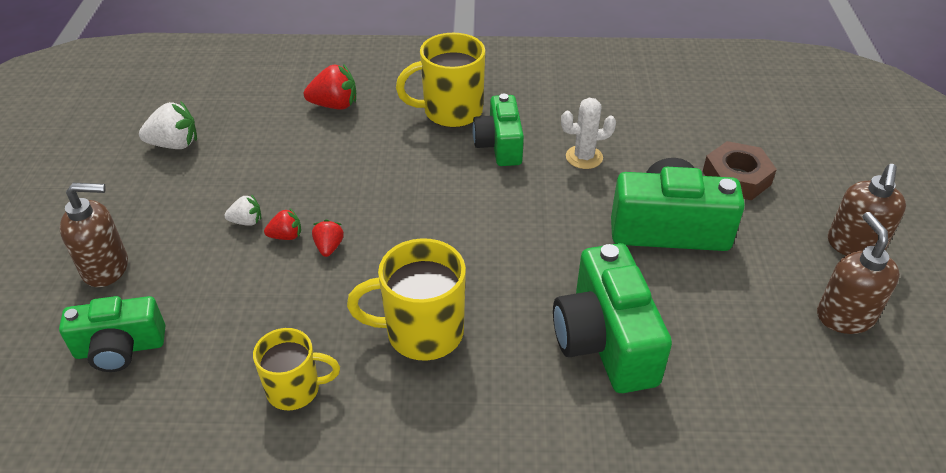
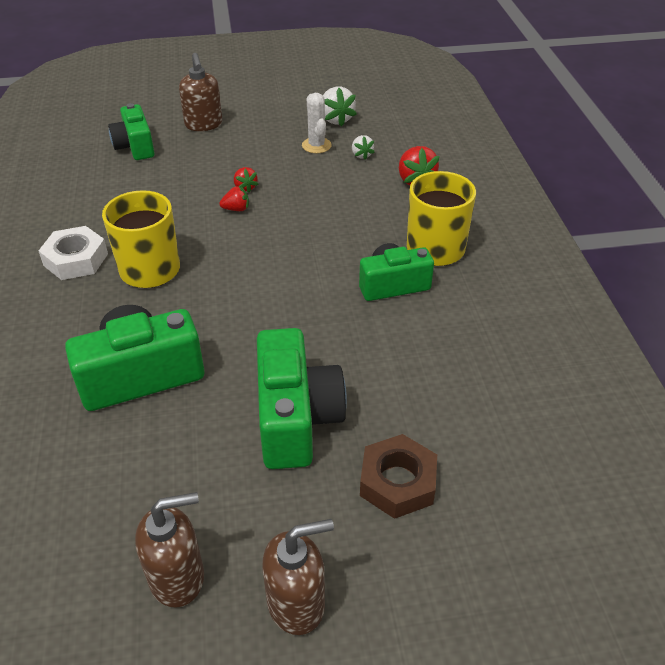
camera: 80 degrees right, 0 degrees up
white strawberry [224,194,261,226] -> white strawberry moved to [352,135,375,160]
yellow mug [253,328,340,410] -> none
white cactus [561,98,616,169] -> white cactus moved to [302,93,332,153]
brown soap dispenser [828,164,906,256] -> brown soap dispenser turned 150 degrees clockwise [262,519,334,635]
none -> white nut [39,226,108,280]

